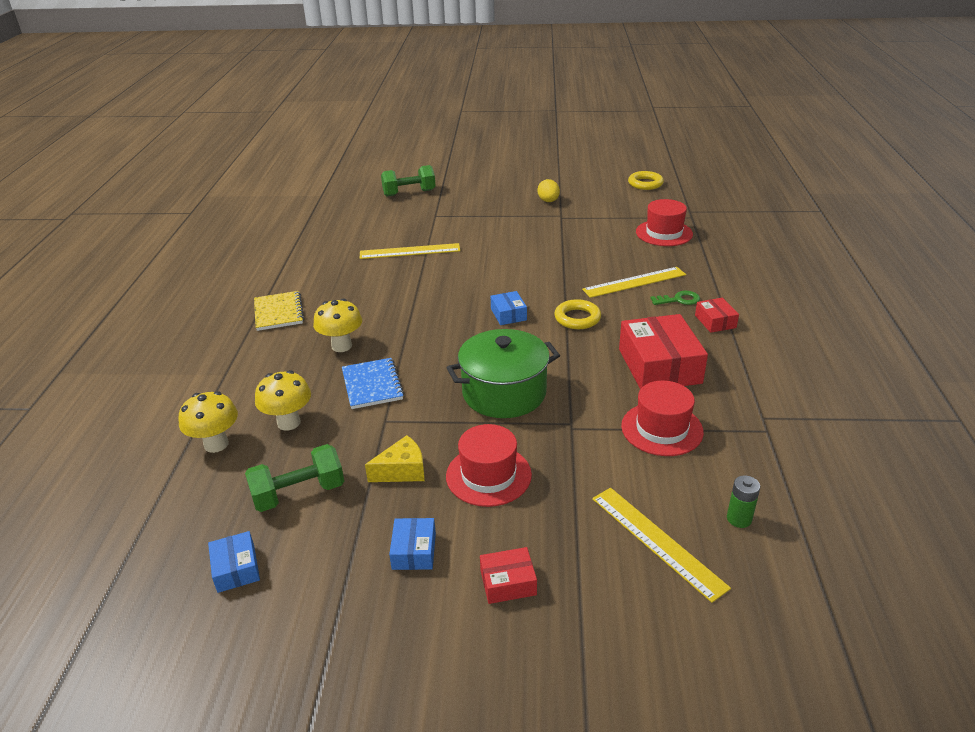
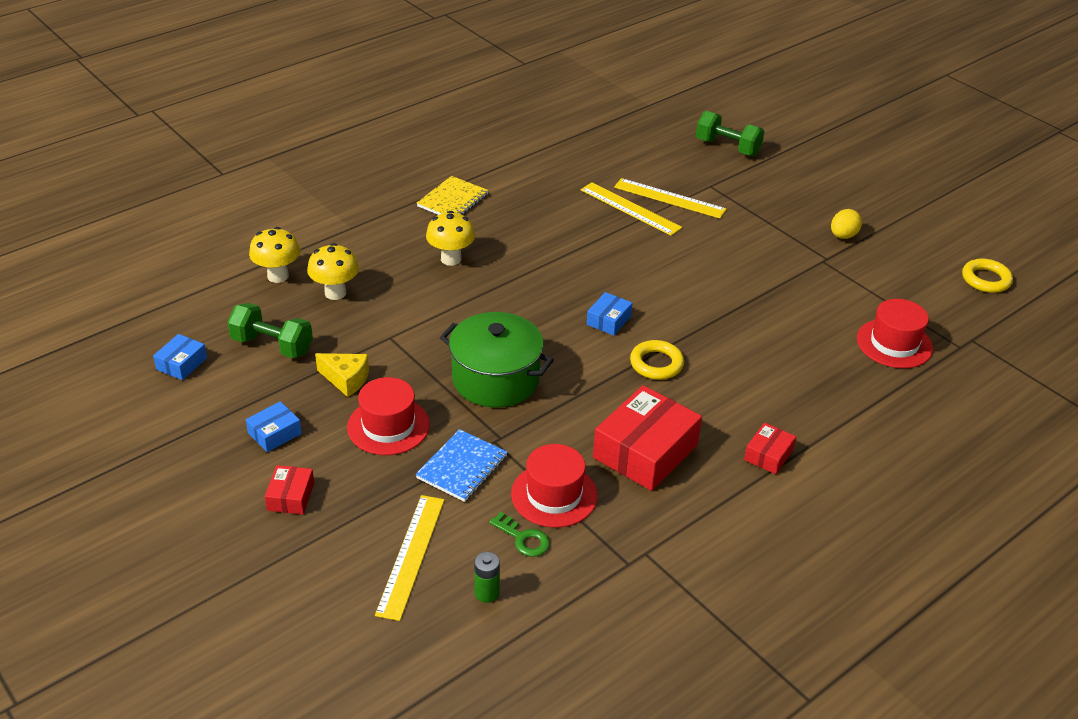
camera: 45 degrees right, 5 degrees up
blue notebook [342,358,404,409] -> blue notebook moved to [416,429,507,502]
red box [480,547,537,604] -> red box turned 60 degrees clockwise [265,465,314,514]
yellow ruler [582,267,686,298] -> yellow ruler moved to [614,178,726,219]
green key [650,291,700,305] -> green key moved to [489,512,550,557]

